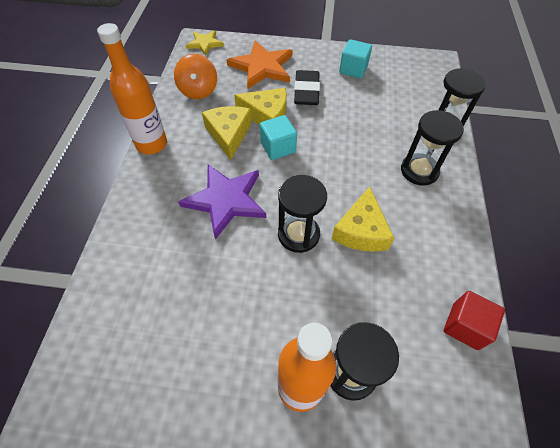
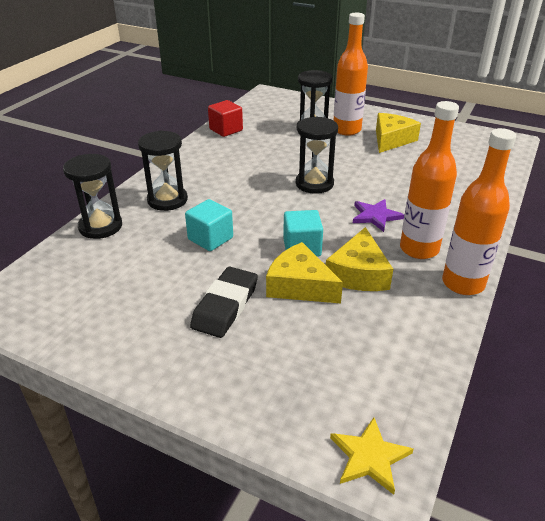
camera: 160 degrees left, 20 degrees down
orange spinning top [174,54,217,99] -> none
purple star [178,164,266,240] -> purple star [353,199,404,232], size x0.58
orange star [227,40,293,89] -> none
yellow cheese [331,186,394,252] -> yellow cheese moved to [376,113,421,153]
turquoise cube [339,39,372,78] -> turquoise cube moved to [185,199,233,251]
none -> orange bottle [400,101,459,259]

